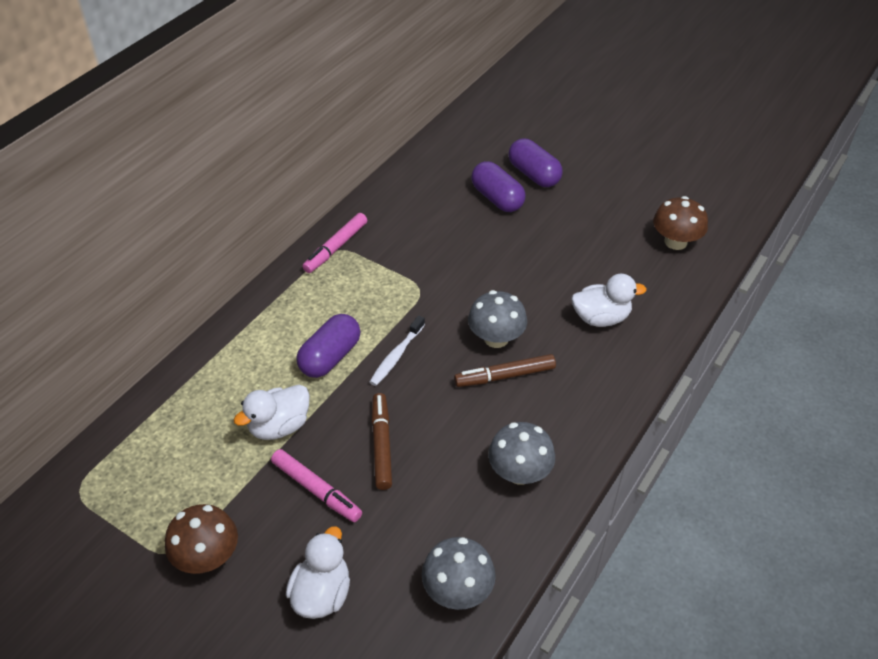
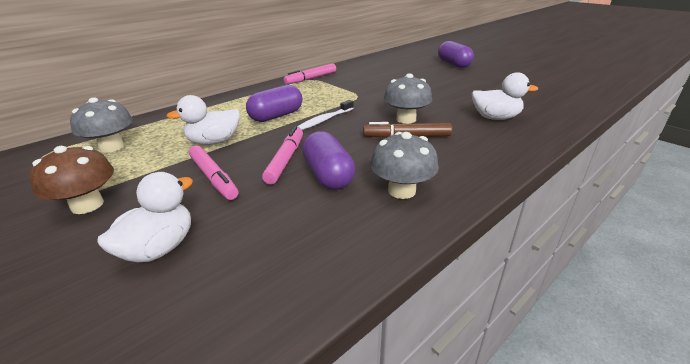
camera: 15 degrees right, 15 degrees down
brown marker [372,393,392,490] -> pink marker [262,126,303,185]
grey mushroom [422,537,496,610] -> grey mushroom moved to [70,97,133,153]
purple capsule [471,161,526,212] -> purple capsule moved to [302,131,355,190]
brown mushroom [653,196,708,250] -> none

